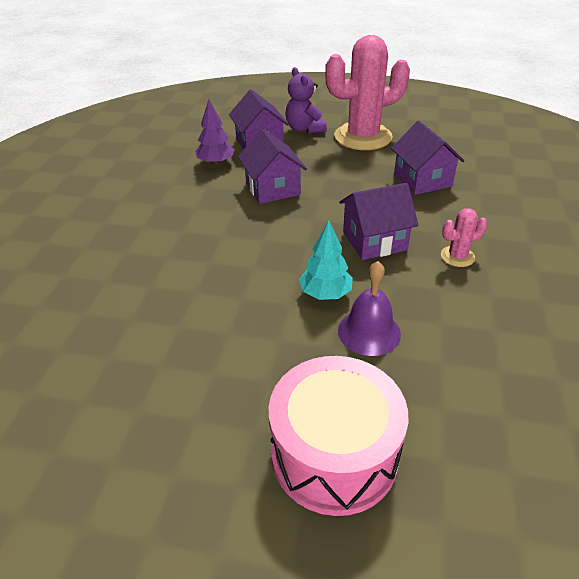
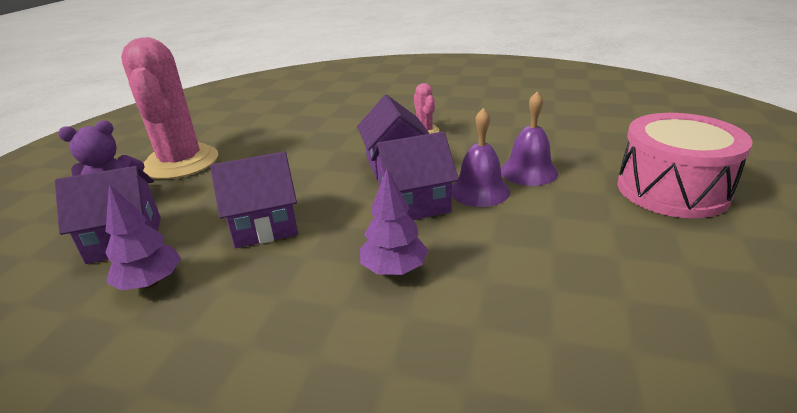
camera: 85 degrees left, 10 degrees down
turquoise tree [299,220,353,300] -> purple bell [452,108,510,207]
purple house [391,121,465,195] -> purple house moved to [371,131,459,220]
none -> purple tree [360,169,428,275]

